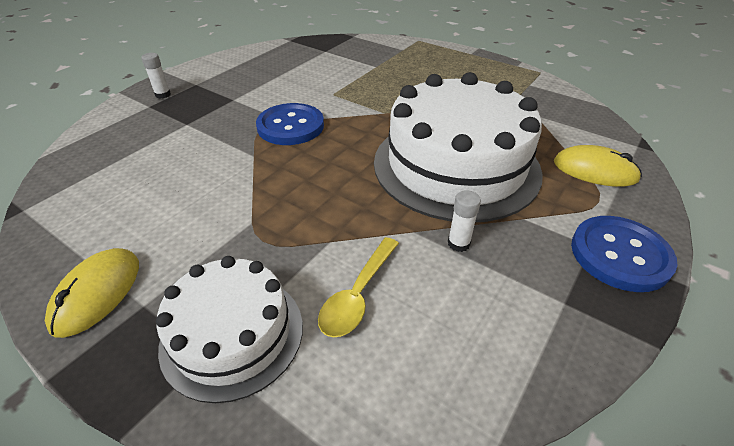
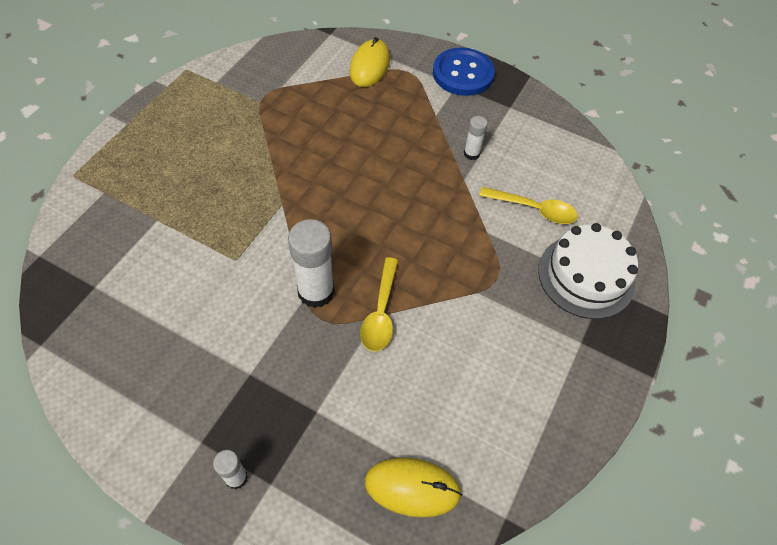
camera: 100 degrees left, 15 degrees up
yellow mouse [45,248,139,338] -> yellow mouse moved to [365,457,462,518]
blue button [256,103,324,145] -> white glue stick [288,219,335,308]
white cake [374,72,543,222] -> none
none -> yellow spoon [360,257,398,351]

